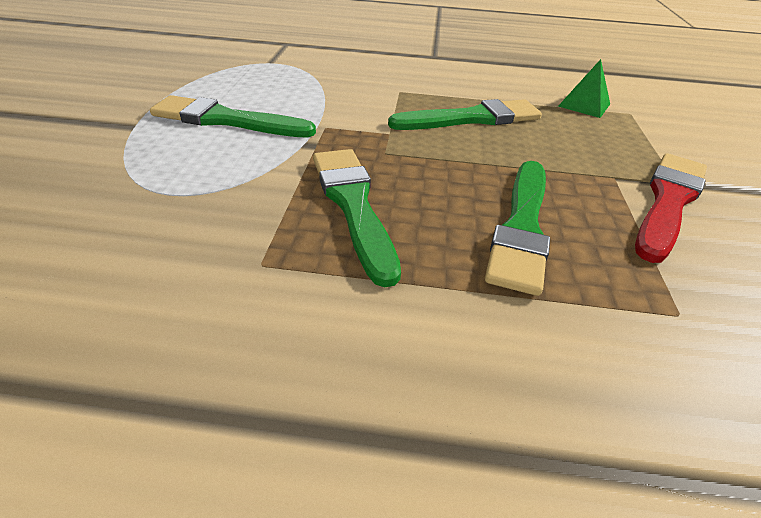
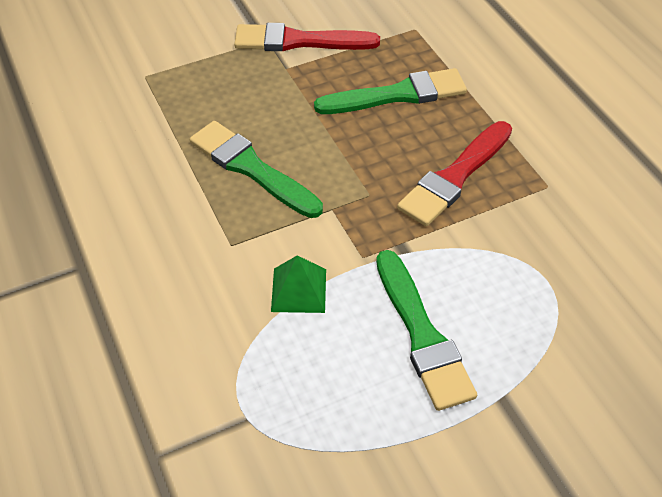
camera: 120 degrees left, 10 degrees up
green brush [313,149,401,287] -> red brush [397,121,512,226]
green pyramid [558,59,610,118] -> green pyramid moved to [271,255,326,313]

